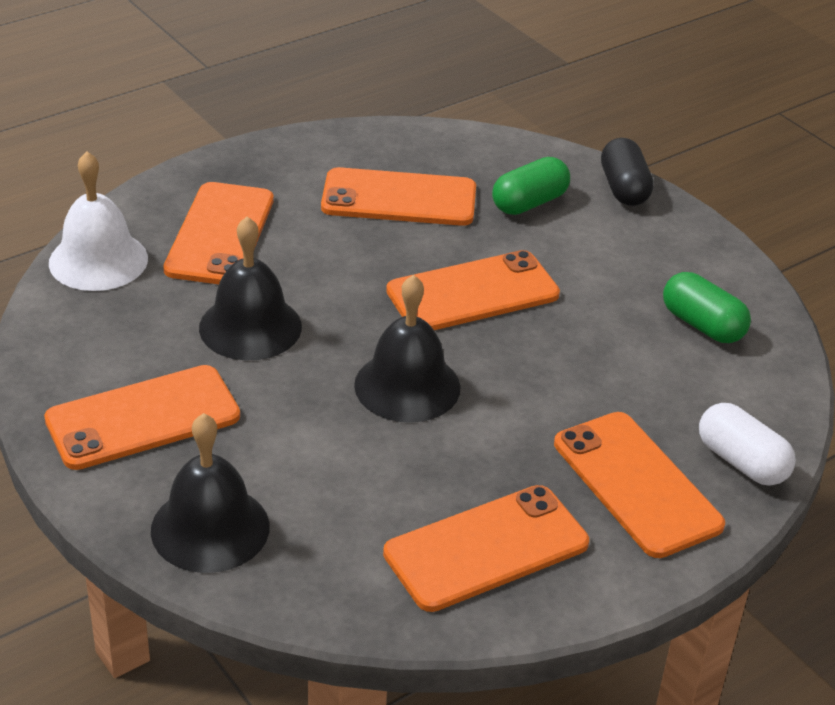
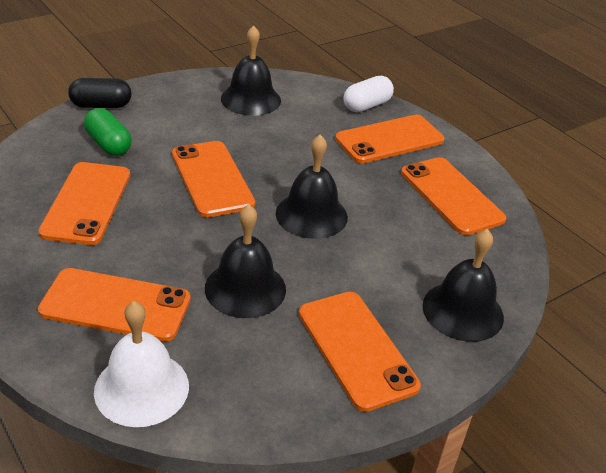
camera: 90 degrees left, 0 degrees up
green capsule [663,272,751,343] -> black bell [221,25,281,116]

